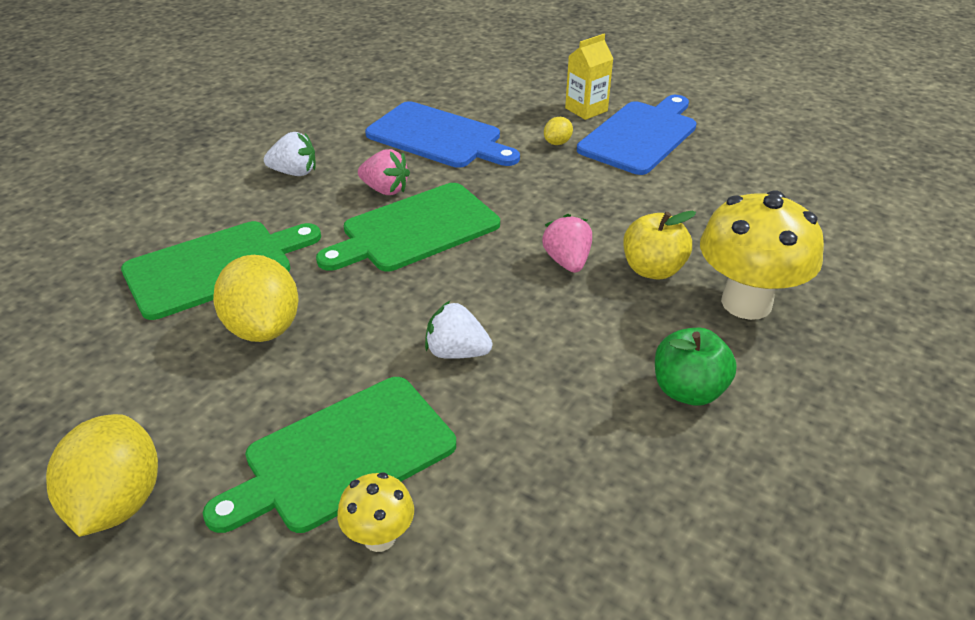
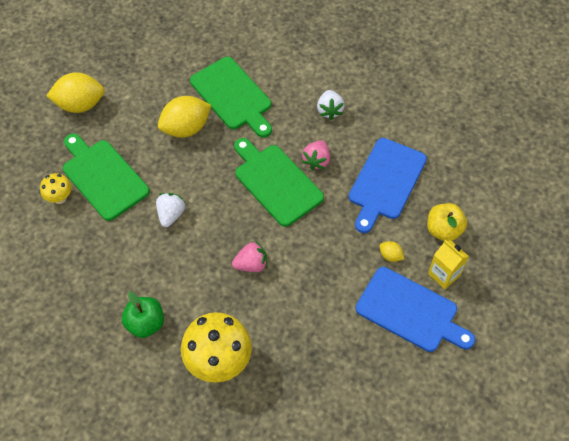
camera: 85 degrees right, 20 degrees up
yellow apple [623,211,696,280] -> yellow apple moved to [427,203,467,241]

